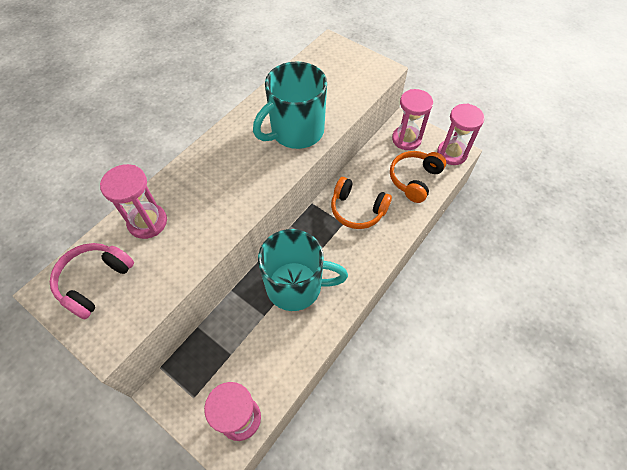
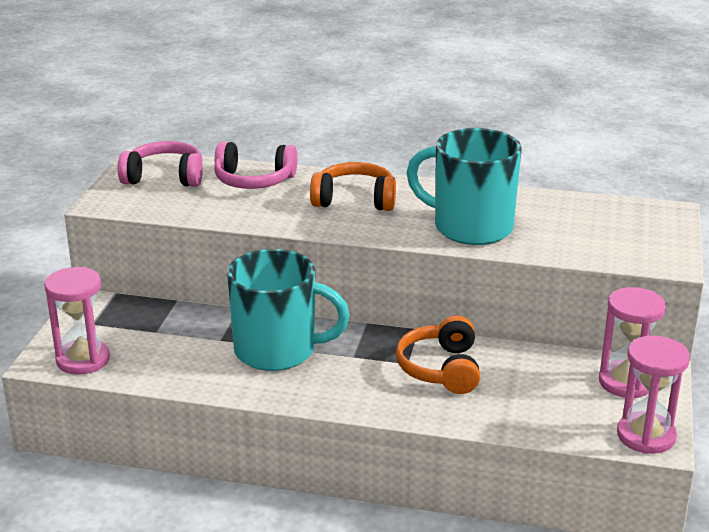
camera: 65 degrees right, 30 degrees down
pink hourglass [100,164,167,239] -> pink headphones [214,142,297,189]
turquoise mug [258,229,348,311] -> turquoise mug turned 60 degrees counterclockwise [227,249,350,371]
orange headphones [390,151,446,203] -> orange headphones moved to [310,162,396,211]

